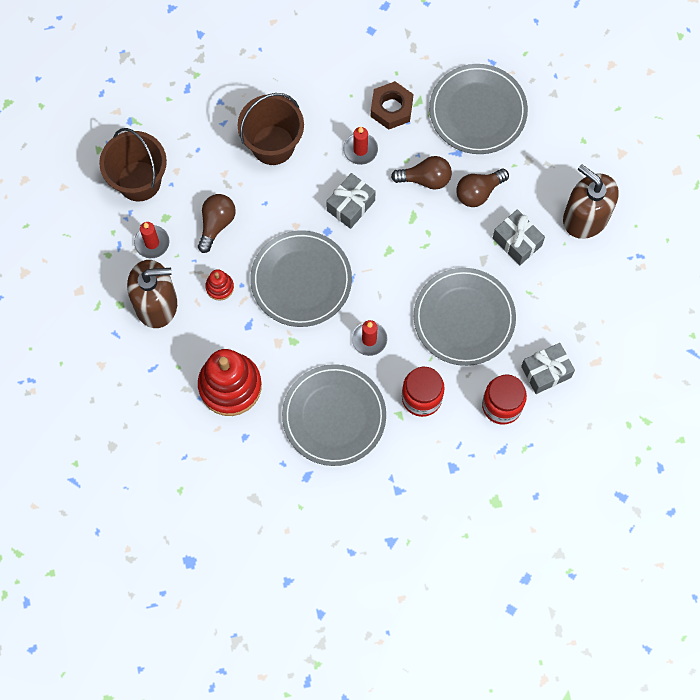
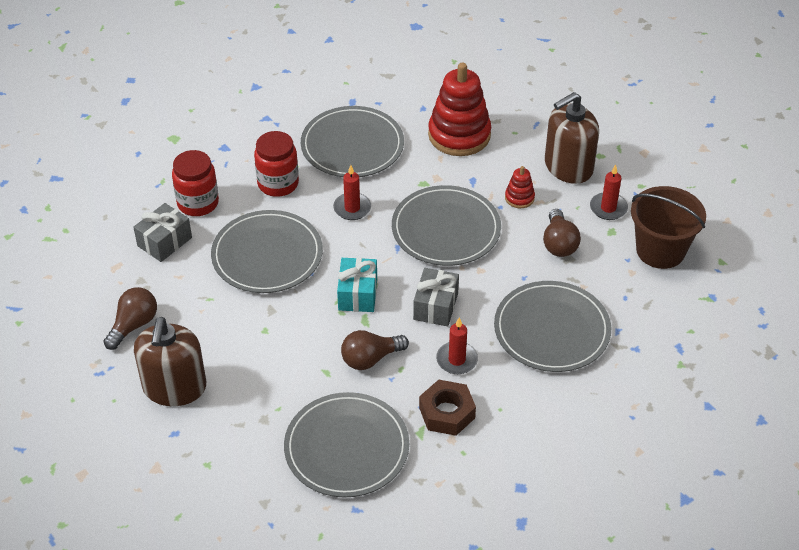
camera: 155 degrees right, 25 degrees down
brown bucket [238,93,304,165] -> grey plate [494,281,611,372]
brown light bulb [456,169,509,207] -> brown light bulb moved to [103,287,157,350]
grey gift [493,209,545,265] -> none
brown soap dispenser [563,164,619,239] -> brown soap dispenser turned 75 degrees clockwise [134,317,206,406]
none -> turquoise gift [337,258,377,312]

